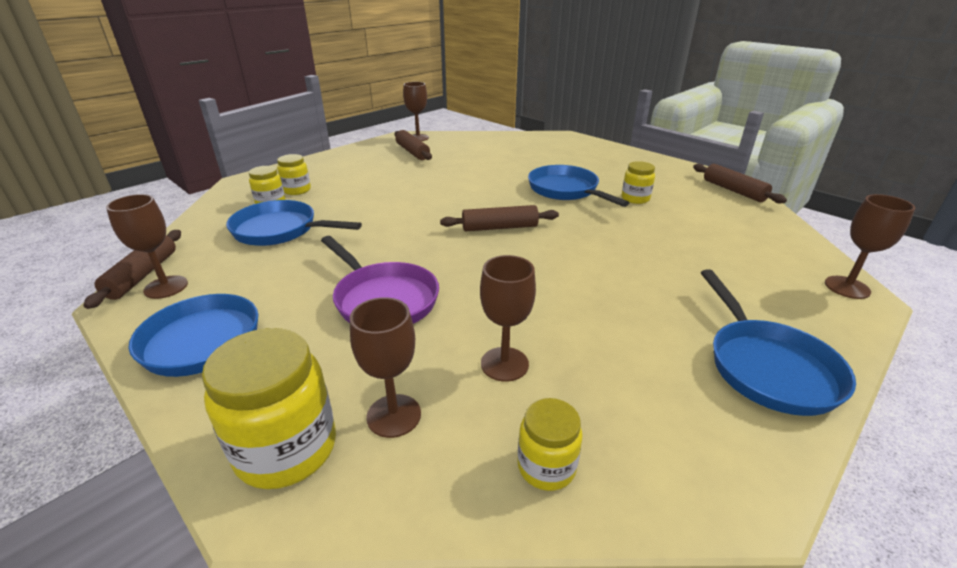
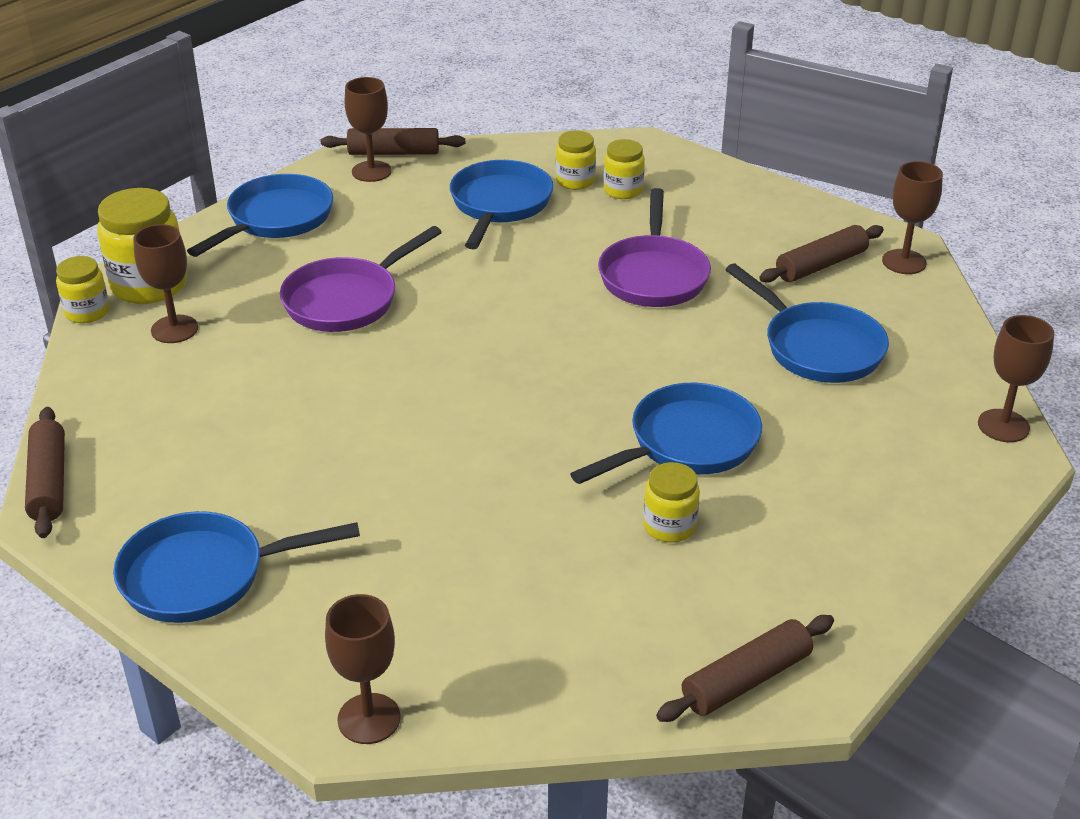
camera: 85 degrees right, 5 degrees up
brown rolling pin [440,205,559,231] -> brown rolling pin moved to [25,407,65,538]
brown goblet [480,255,536,382] -> brown goblet moved to [978,315,1054,442]
yellow jar [517,398,582,491] -> yellow jar moved to [56,256,110,324]
none -> purple pan [598,188,711,307]
none -> blue pan [725,263,889,383]

